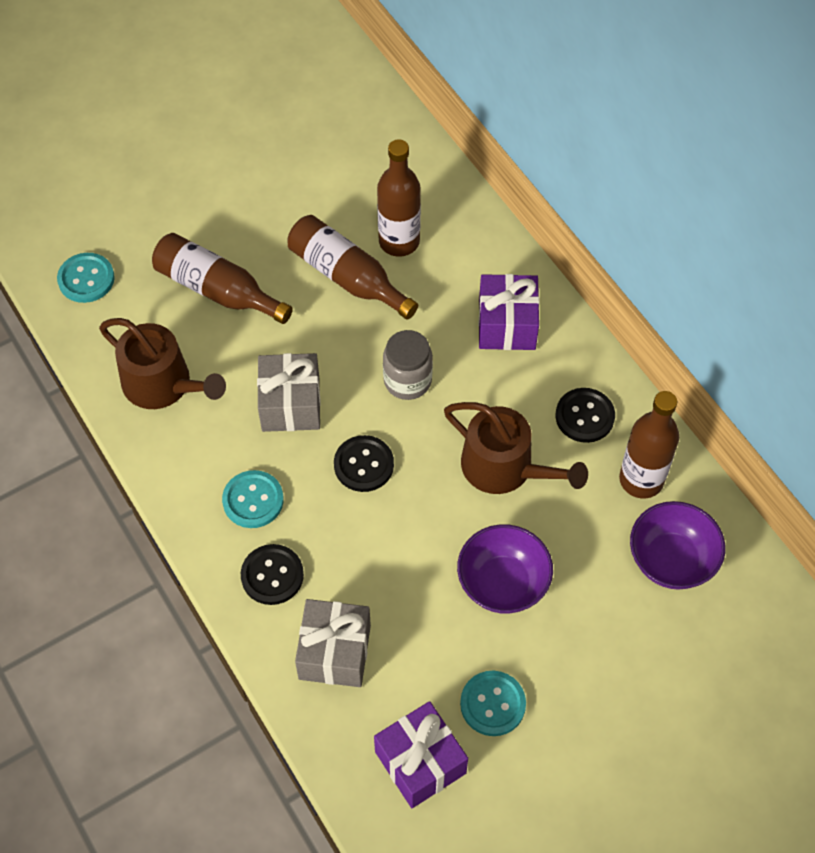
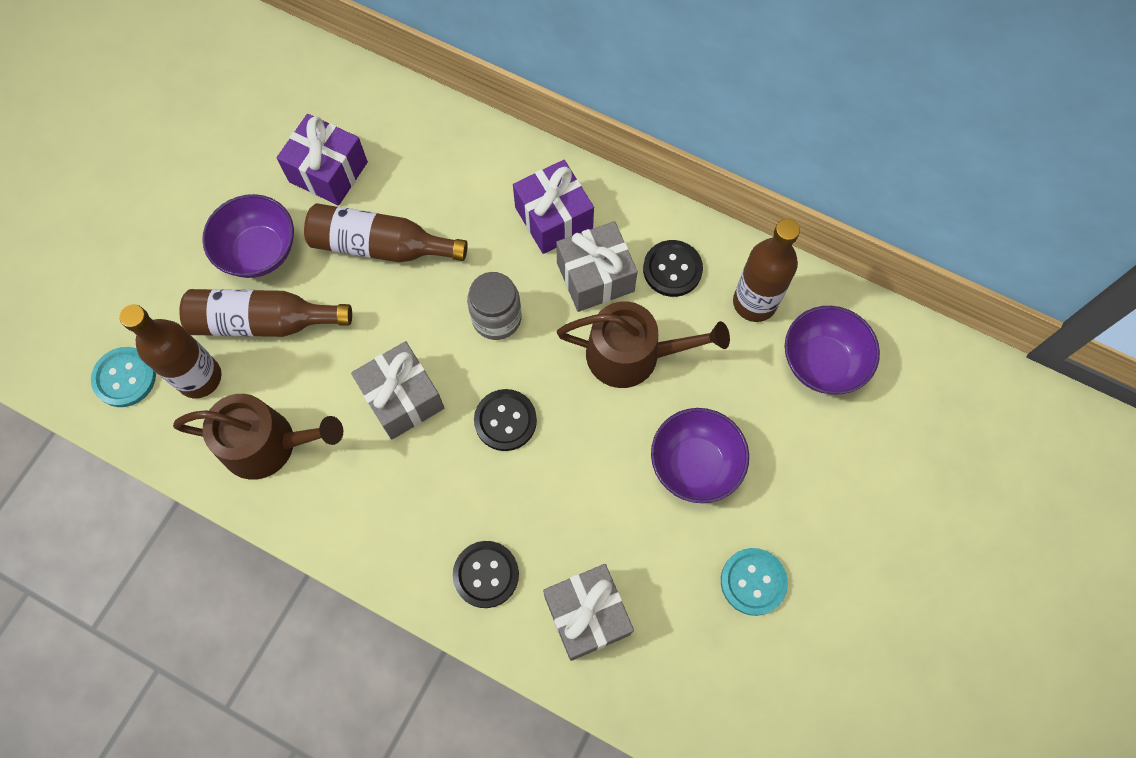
camera: 30 degrees left, 10 degrees up
turquoise button [222,470,284,528] -> none
purple gift [374,701,468,808] -> purple gift moved to [277,114,368,206]
brown bottle [377,139,421,257] -> brown bottle moved to [120,304,222,398]
none -> purple bowl [202,194,294,278]
none -> grey gift [556,221,638,312]

